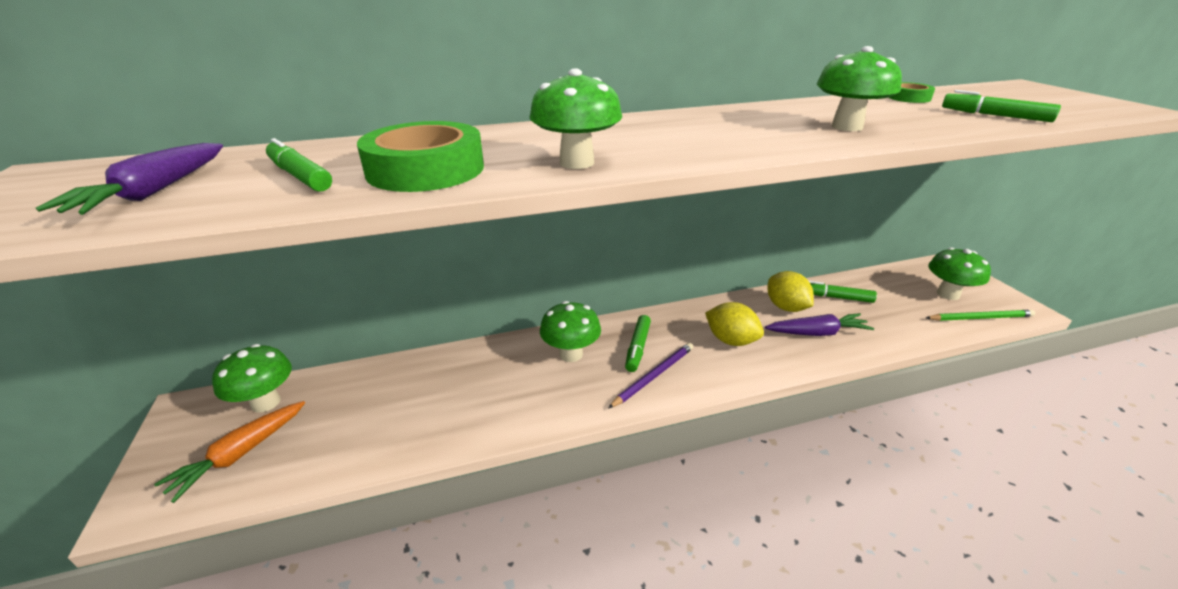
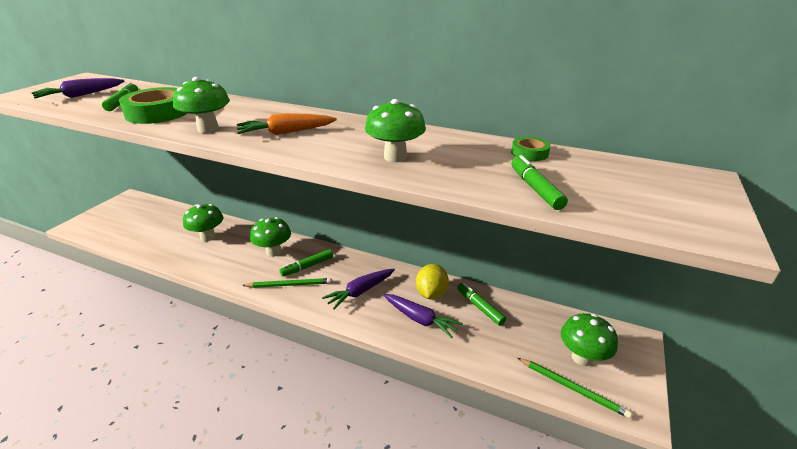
camera: 40 degrees right, 0 degrees up
orange carrot [154,401,305,503] -> orange carrot moved to [237,113,337,135]
green mushroom [212,344,292,413] -> green mushroom moved to [183,204,224,241]
purple pencil [608,343,693,409] -> green pencil [242,278,332,288]
yellow lemon [705,302,764,346] -> purple carrot [322,269,395,310]

